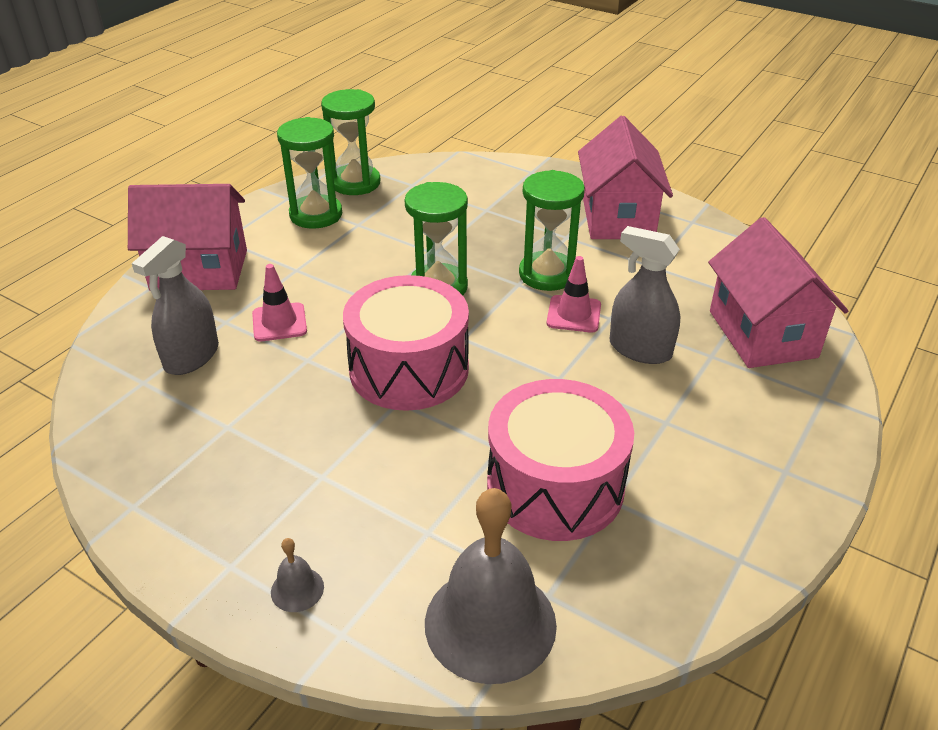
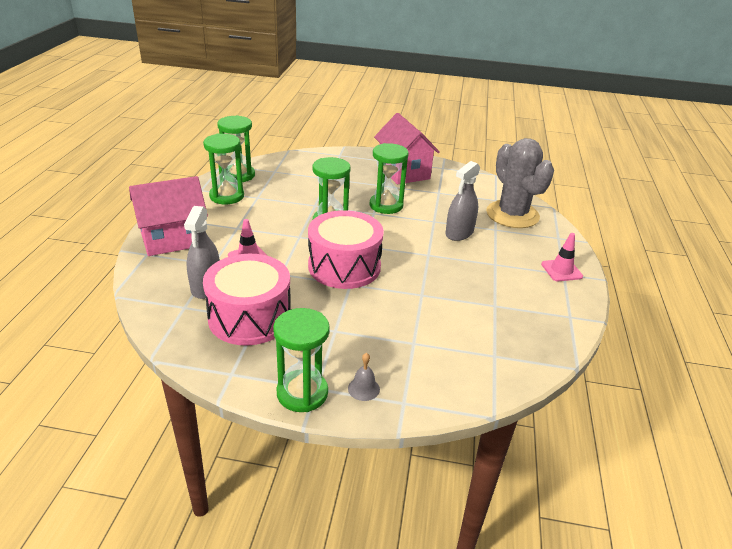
camera: 25 degrees left, 5 degrees down
grey bell [425,488,557,684] -> none
pink drum [487,379,634,541] -> pink drum moved to [203,254,291,346]
pink traffic cone [547,256,601,333] -> pink traffic cone moved to [541,233,583,281]
grey spray bottle [610,226,680,364] -> grey spray bottle turned 60 degrees counterclockwise [446,161,480,241]
pink house [708,217,848,368] -> grey cactus [486,138,554,228]
none -> green hourglass [273,308,330,412]

